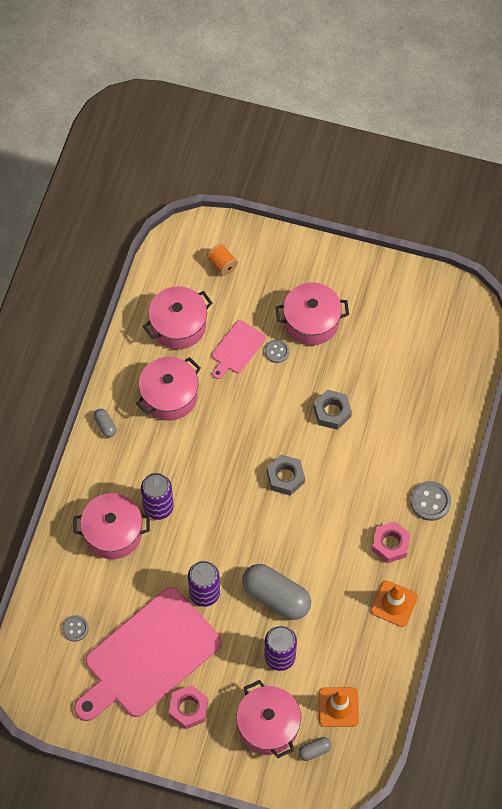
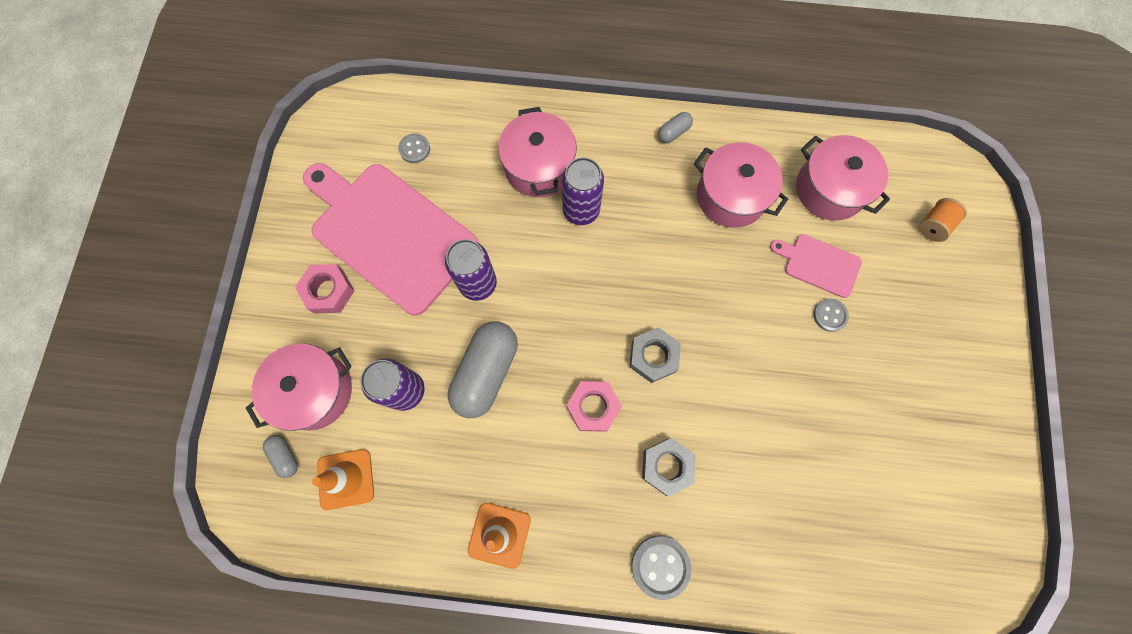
camera: 80 degrees right, 10 degrees up
pink pot [276,282,349,345] -> none
grey nut [313,390,352,430] -> grey nut moved to [642,438,696,497]
pink nut [372,521,411,563] -> pink nut moved to [566,381,622,432]

